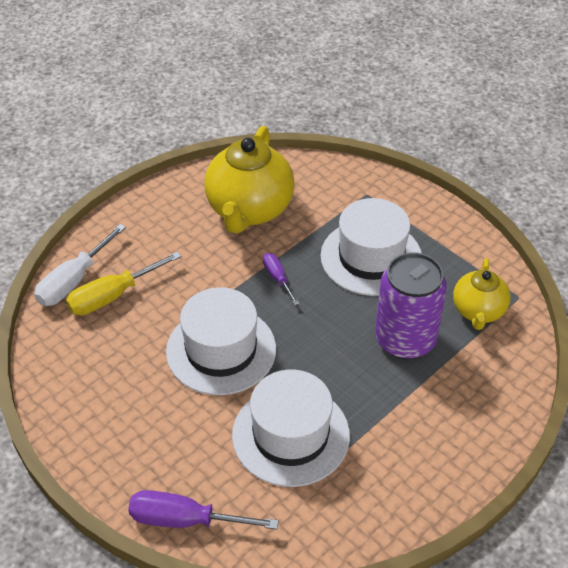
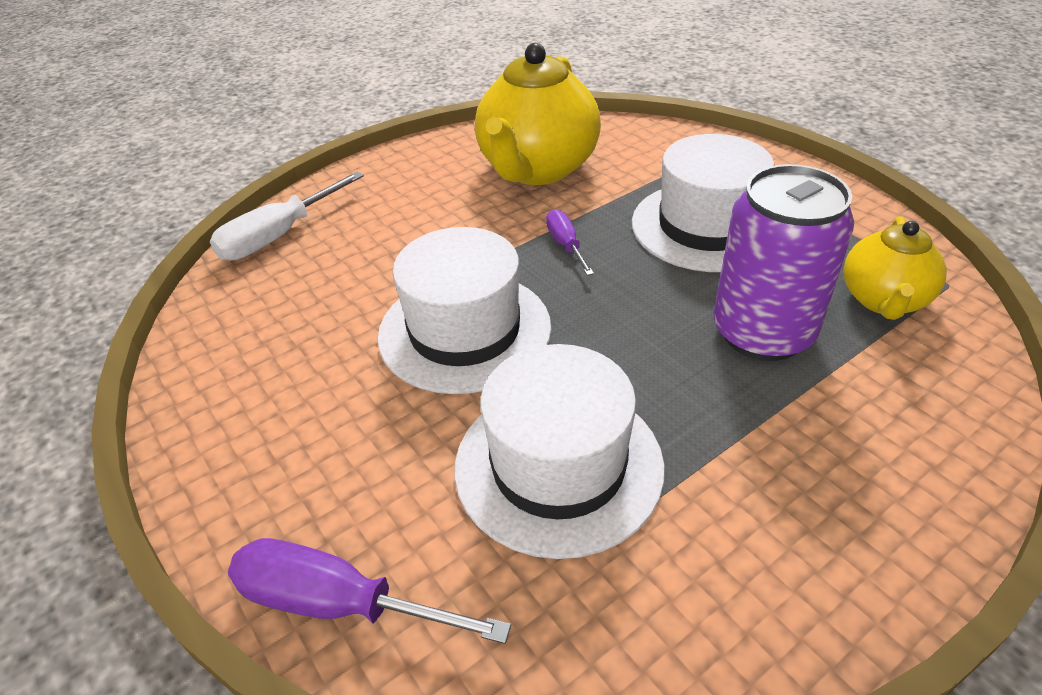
camera: 10 degrees right, 5 degrees down
yellow screwdriver [66,251,182,315] -> none

